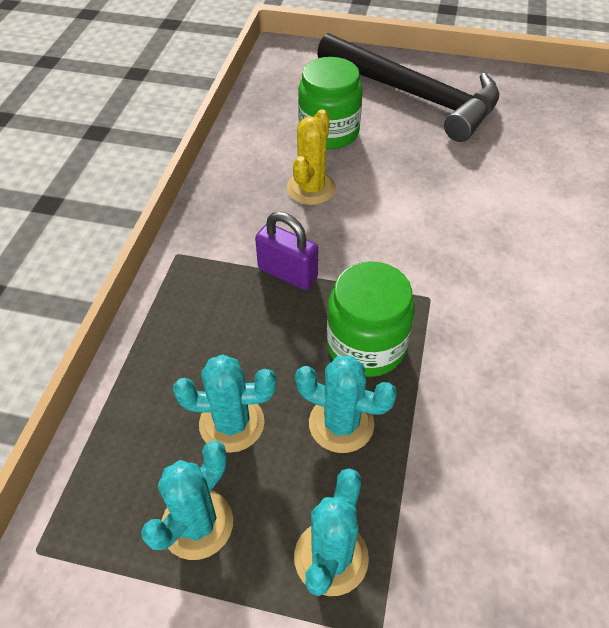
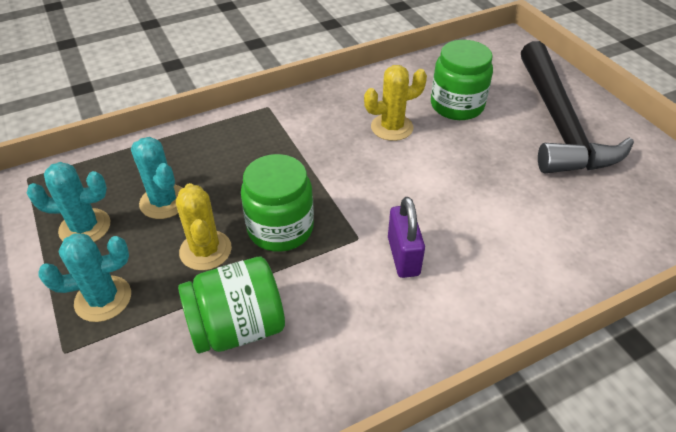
camera: 50 degrees right, 5 degrees down
purple padlock [255,212,318,290] -> purple padlock moved to [388,197,425,278]
turquoise cactus [295,356,397,453] -> yellow cactus [176,183,232,271]
none -> green jar [178,257,285,353]

